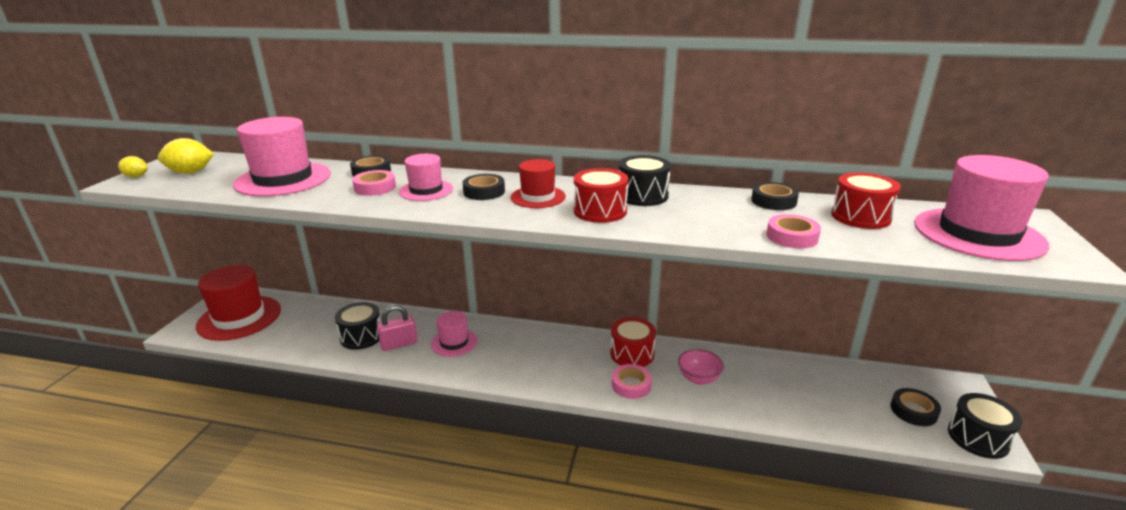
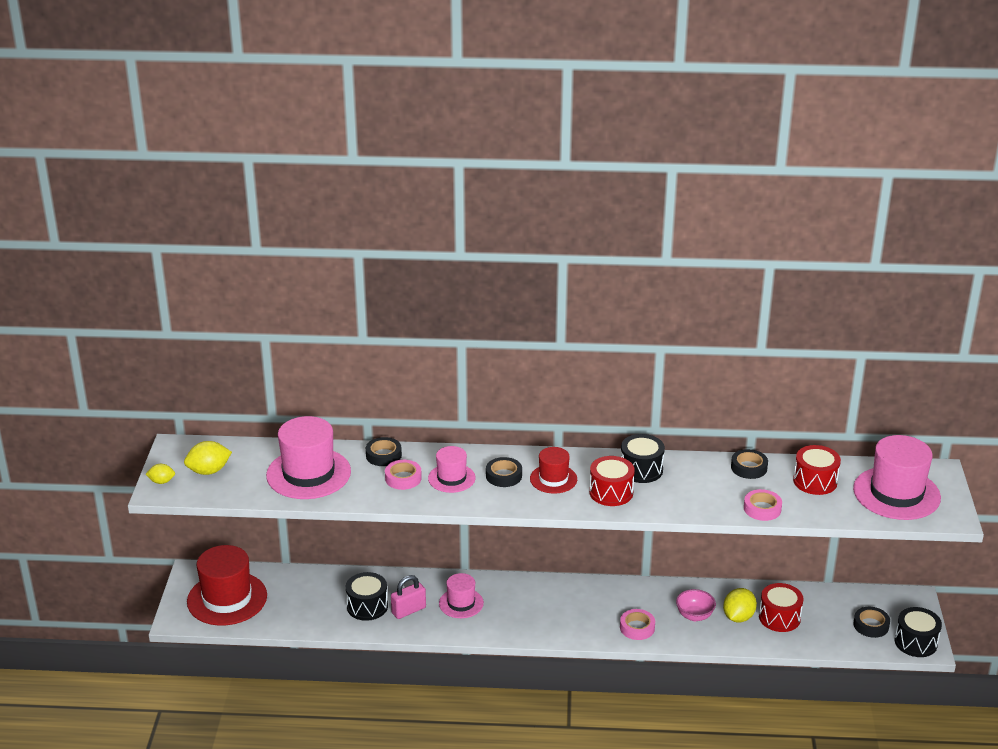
camera: 10 degrees left, 5 degrees up
red drum [610,317,656,367] -> red drum moved to [759,583,804,632]
none -> yellow lemon [723,588,757,622]

